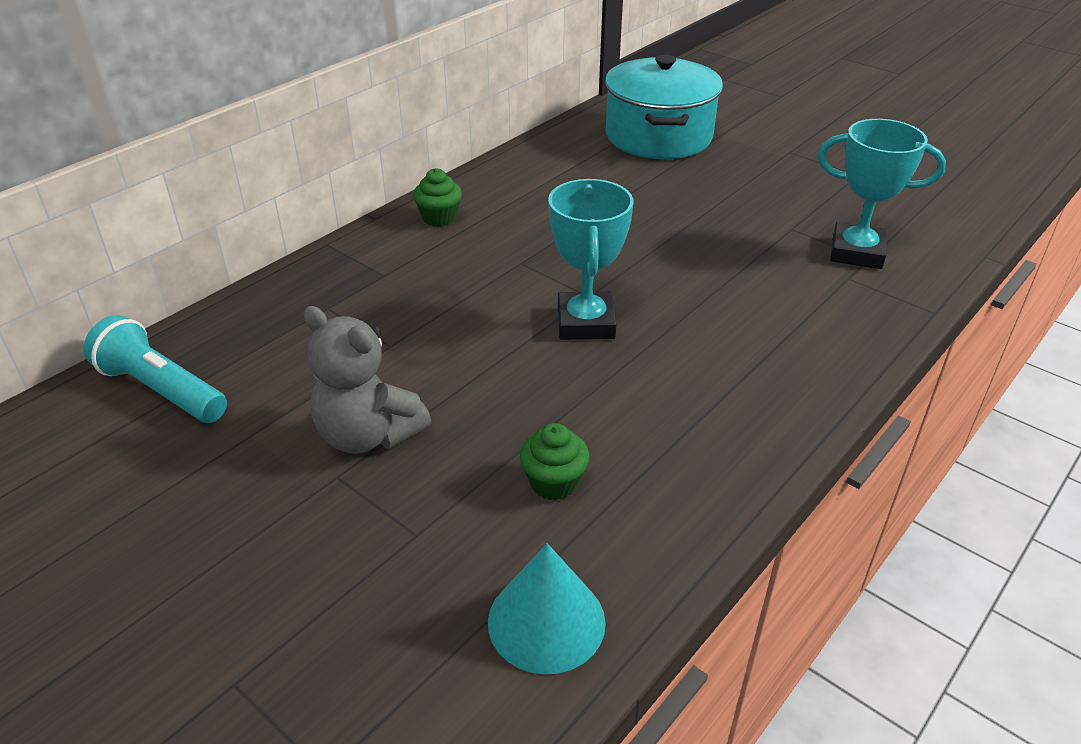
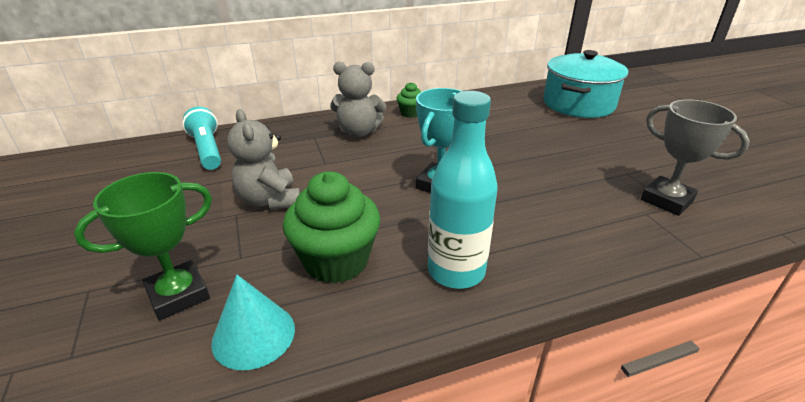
camera: 30 degrees right, 5 degrees down
green cupcake [520,423,589,501] -> green cupcake [283,171,380,284], size x2.00
turquoise trophy [818,119,946,269] -> grey trophy [641,99,750,216]
none -> green trophy [74,172,212,320]
none -> grey teddy bear [330,62,386,137]
none -> turquoise bottle [428,91,498,289]

